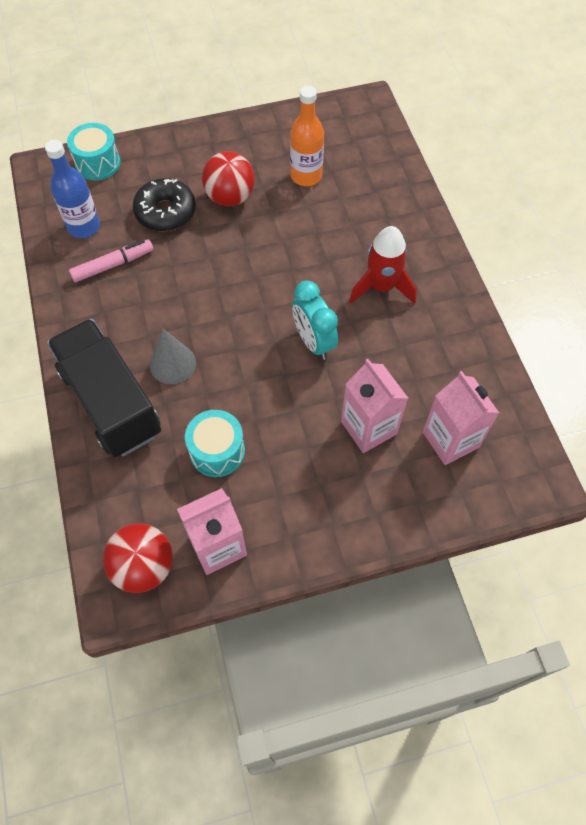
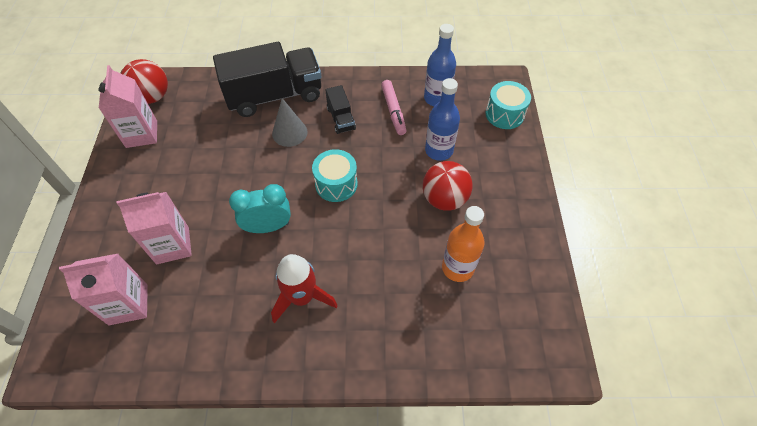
camera: 105 degrees right, 5 degrees down
black donut [133,178,196,231] -> blue bottle [425,78,460,161]
turquoise drum [185,410,245,477] -> turquoise drum moved to [312,149,358,202]
none -> black truck [325,85,356,134]

